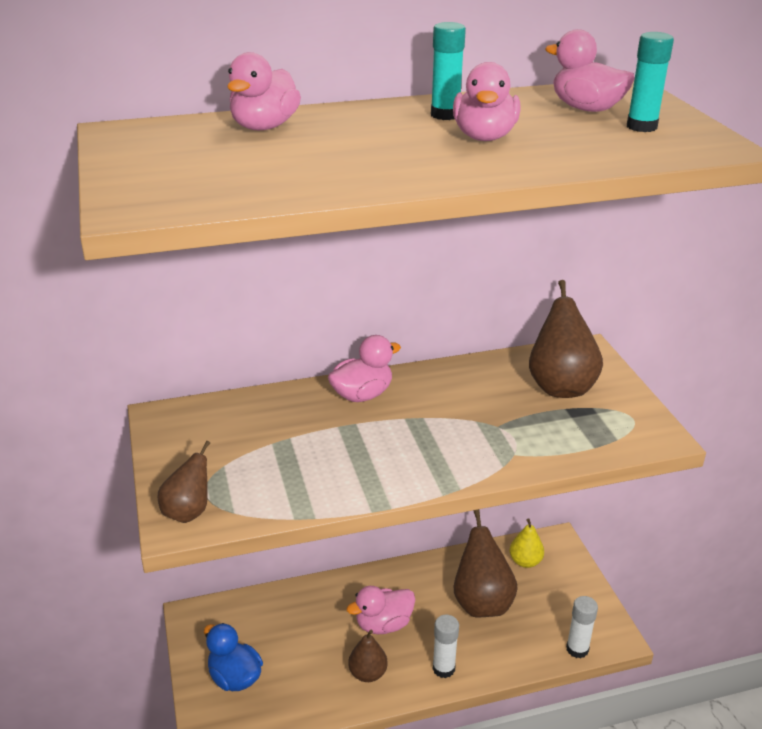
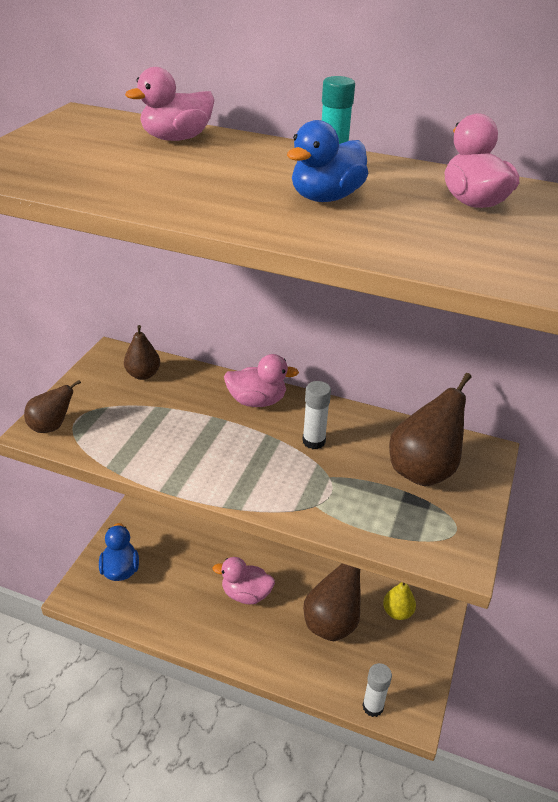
camera: 35 degrees right, 5 degrees up
brown pear [348,630,388,682] -> brown pear moved to [124,325,160,380]
white glue stick [432,615,459,678] -> white glue stick moved to [302,381,331,449]
pink duck [453,62,521,141] -> blue duck [287,120,369,202]
turquoise glue stick [627,32,674,132] -> none

